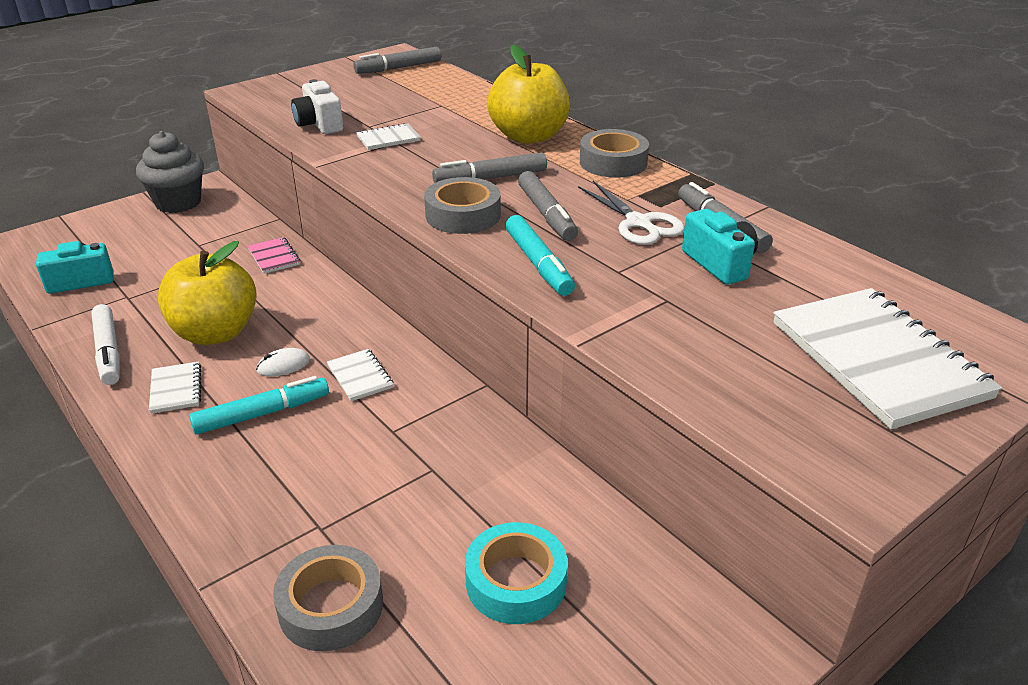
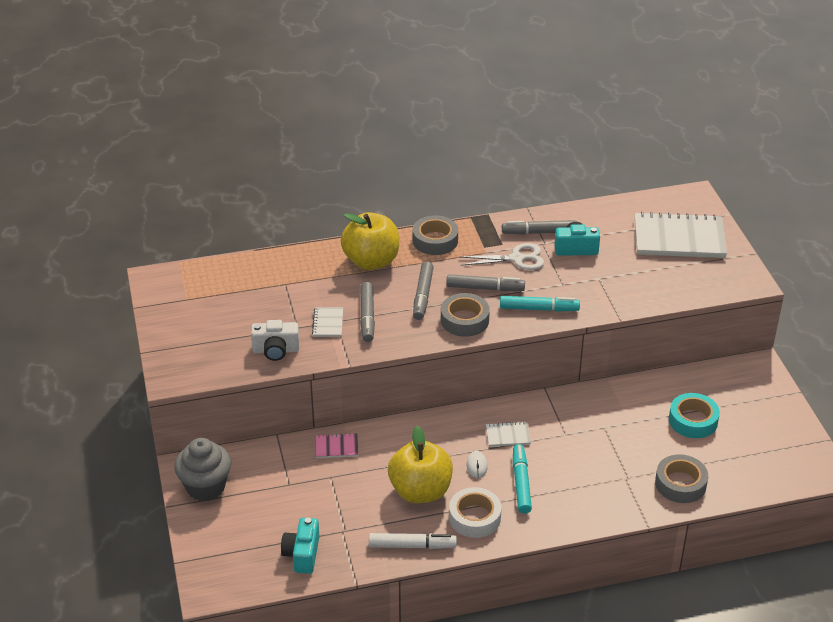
camera: 65 degrees left, 5 degrees up
white notebook [149,361,201,413] -> white tape [449,487,502,538]
grey marker [353,47,441,74] -> grey marker moved to [360,282,375,342]

